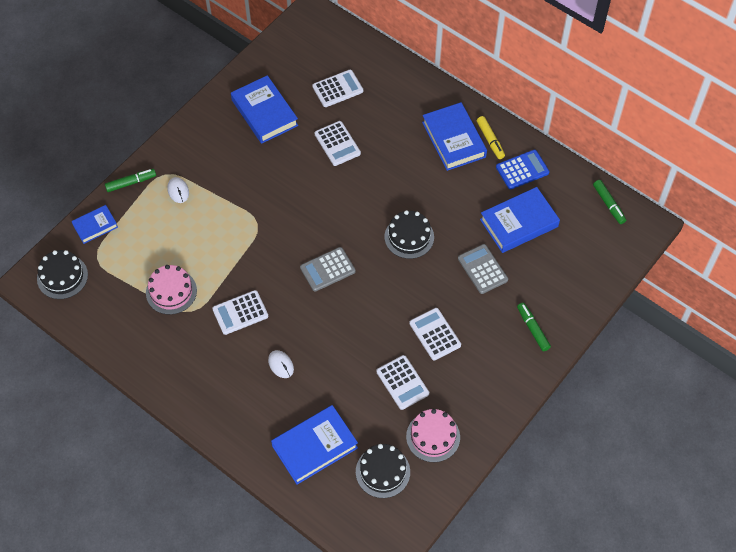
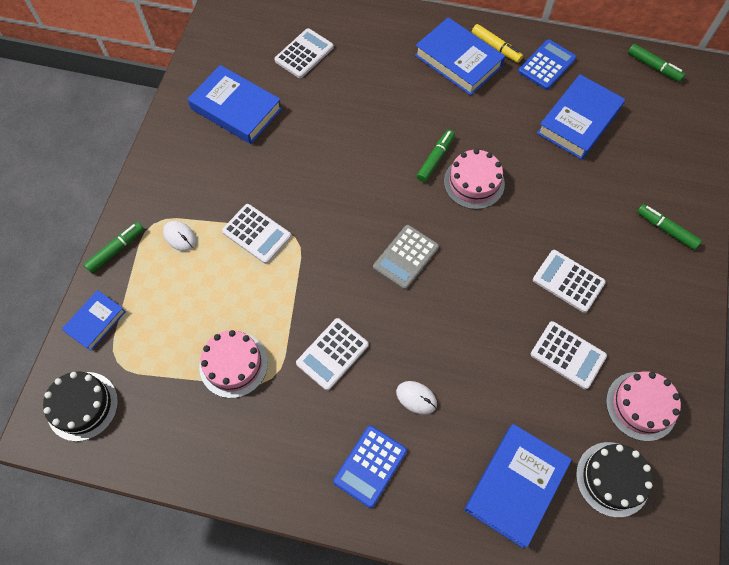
camera: 25 degrees left, 5 degrees up
white calculator [315,121,361,166] -> white calculator moved to [222,204,291,264]
black cake [385,210,434,259] -> pink cake [444,149,505,209]
grey calculator [458,244,508,294] -> none
none -> blue calculator [333,425,407,508]
none -> green marker [417,130,455,182]

